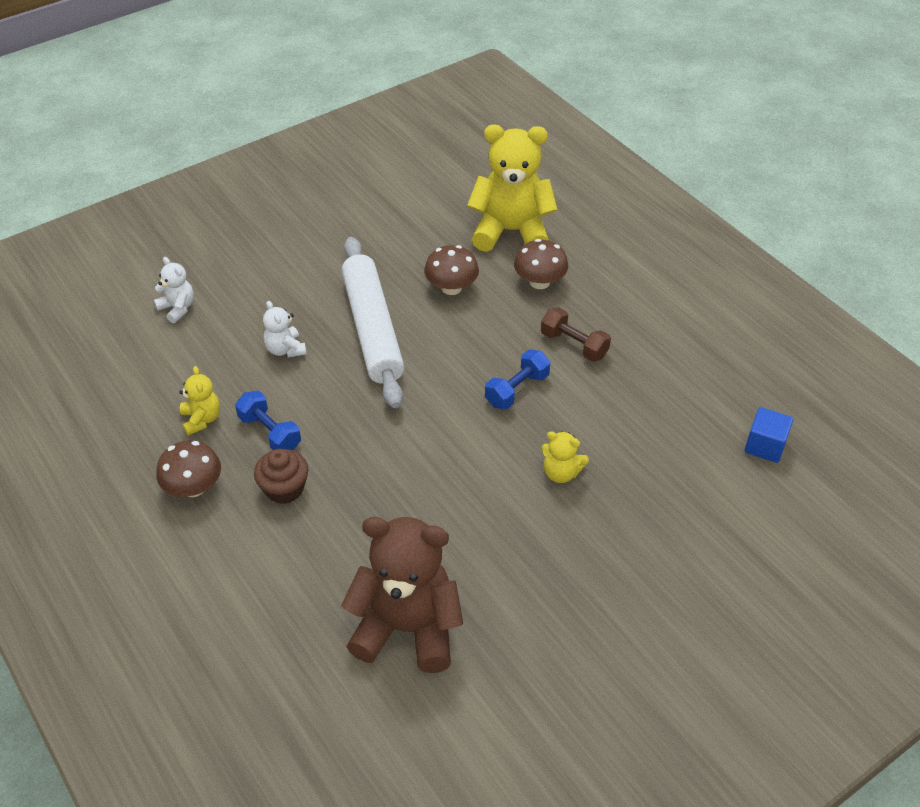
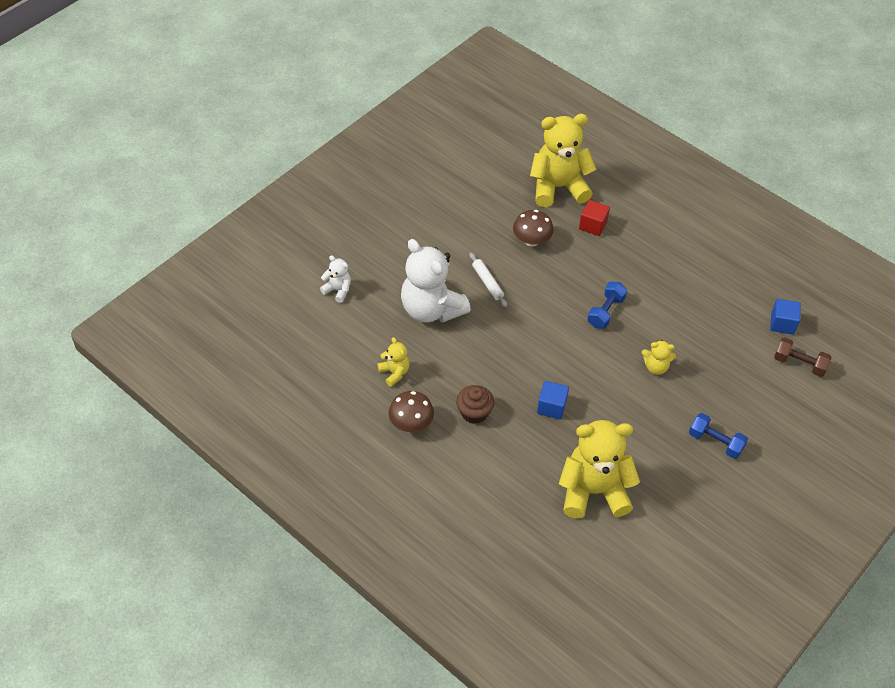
camera: 15 degrees left, 5 degrees up
blue dumbbell [235,391,301,450] -> blue dumbbell moved to [689,413,748,459]
white teddy bear [263,301,307,358] -> white teddy bear [401,239,471,323], size x2.17
brown teddy bear [341,517,463,673] -> yellow teddy bear [559,420,640,518]
white rolling pin [342,237,405,408] -> white rolling pin [469,253,507,307], size x0.43
brown mushroom [514,239,568,289] -> red cube [579,200,610,236]
brown dumbbell [541,307,611,362] -> brown dumbbell moved to [774,337,831,377]
none -> blue cube [537,381,569,420]

